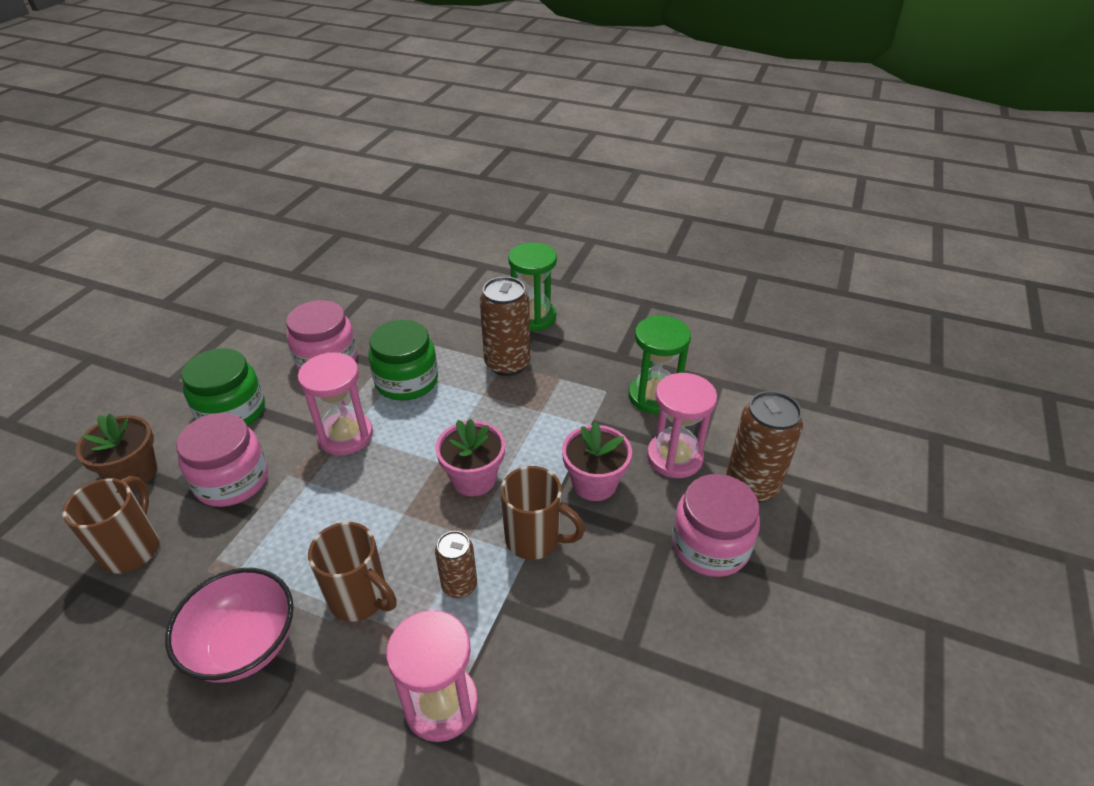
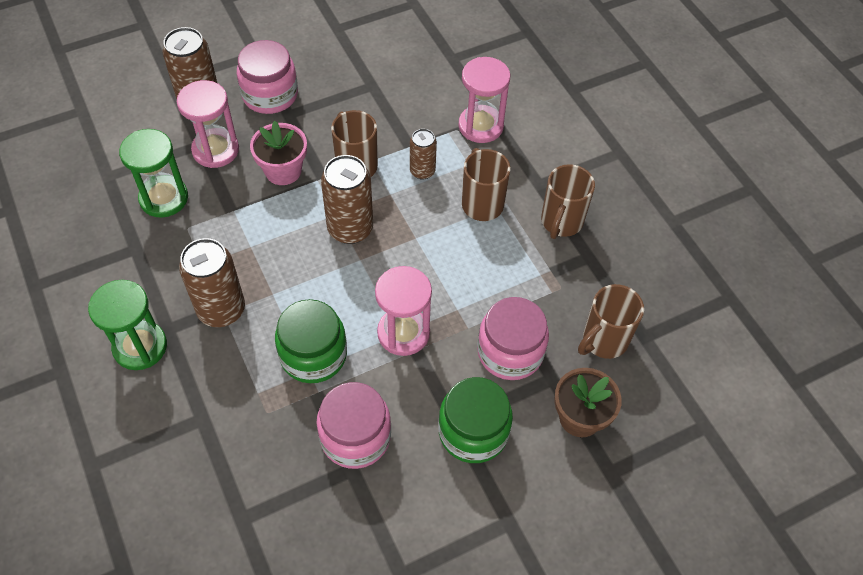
camera: 140 degrees left, 15 degrees up
pink bowl [165,568,294,683] -> brown mug [541,164,595,239]
pink flower pot [435,419,505,496] -> brown can [321,155,373,244]

